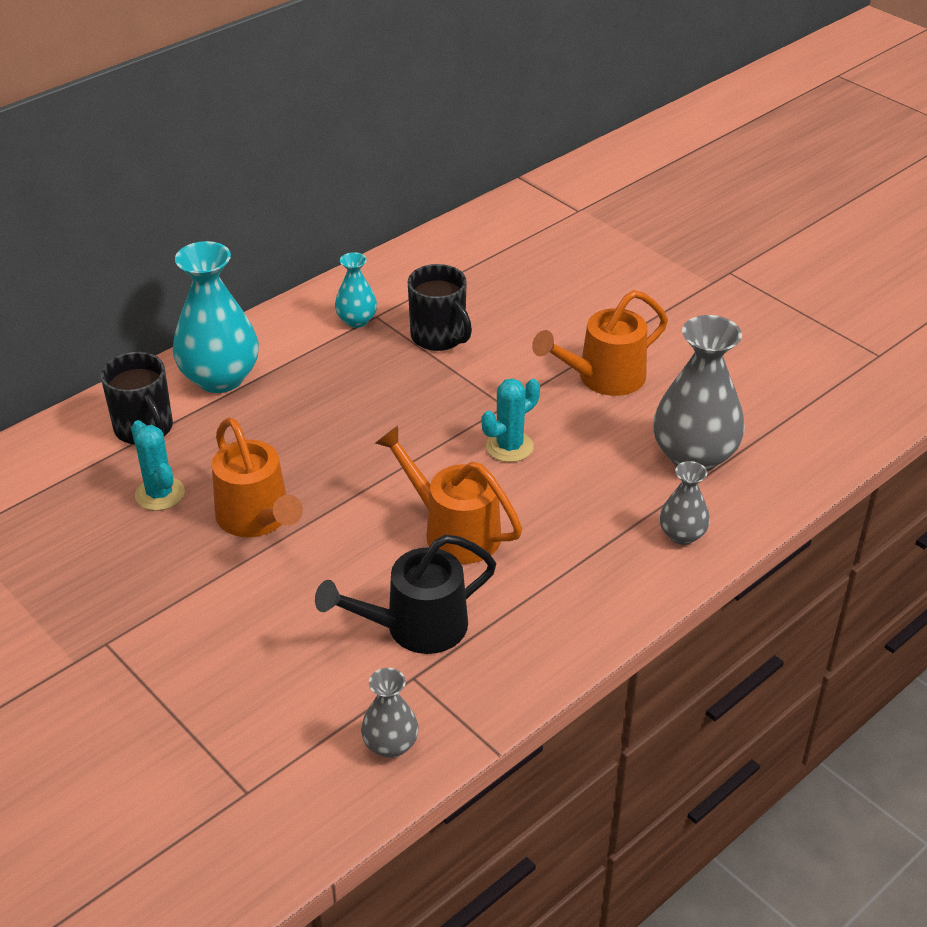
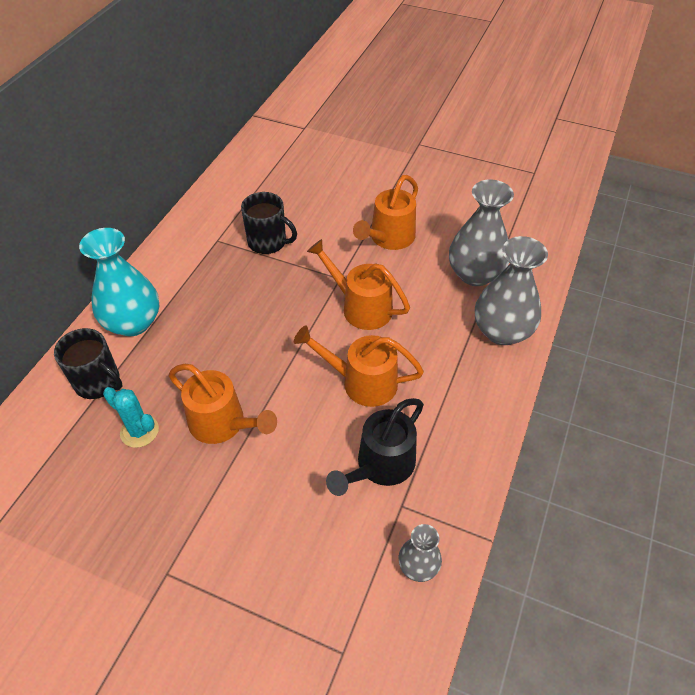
camera: 25 degrees left, 10 degrees up
turquoise vase [335,252,377,328] -> none
turquoise cactus [482,378,540,462] -> orange watering can [307,239,410,330]
grey vase [660,461,710,545] -> grey vase [475,236,548,345], size x1.91

